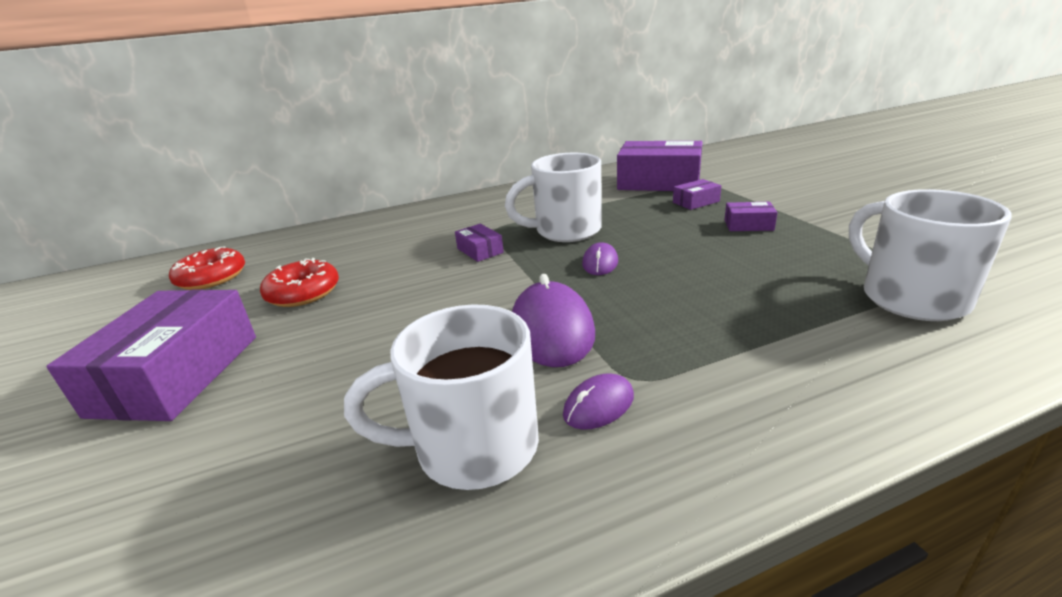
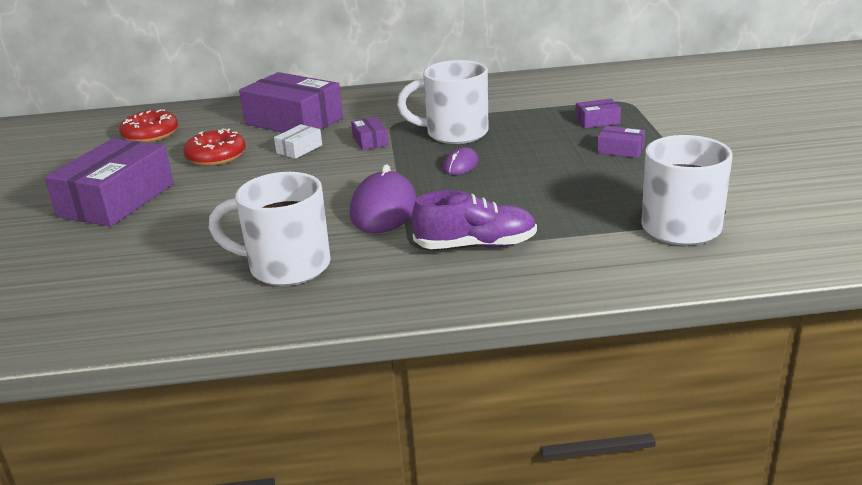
camera: 15 degrees right, 0 degrees up
purple mouse [563,373,634,430] -> none
purple box [617,141,702,191] -> purple box moved to [239,72,343,133]
none -> white box [274,124,322,159]
none -> purple shoe [412,190,537,249]

